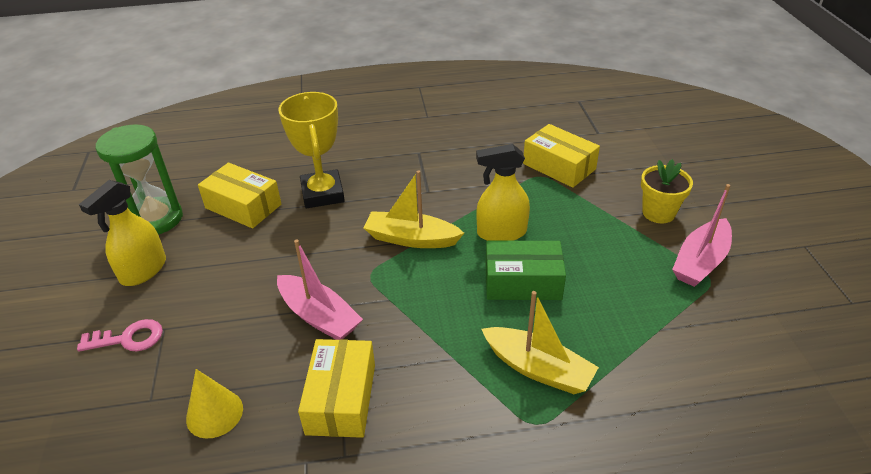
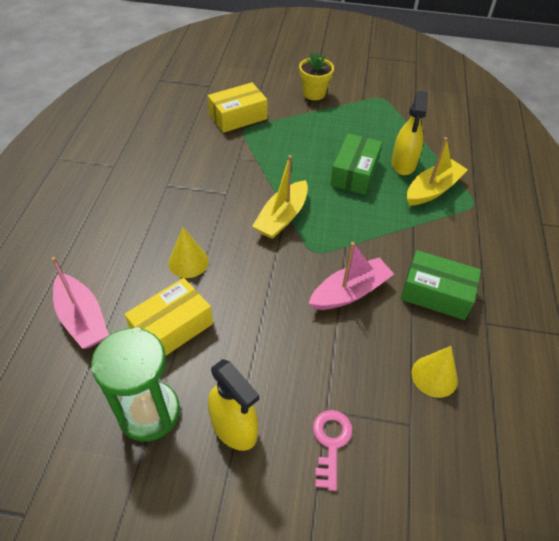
camera: 75 degrees left, 10 degrees up
yellow trophy [278,92,345,208] -> yellow cone [169,227,209,278]
yellow box [298,339,375,438] -> green box [400,250,481,320]
yellow spray bottle [476,144,530,241] -> yellow spray bottle moved to [391,91,428,175]
pink boat [672,184,732,287] -> pink boat moved to [51,257,109,349]

